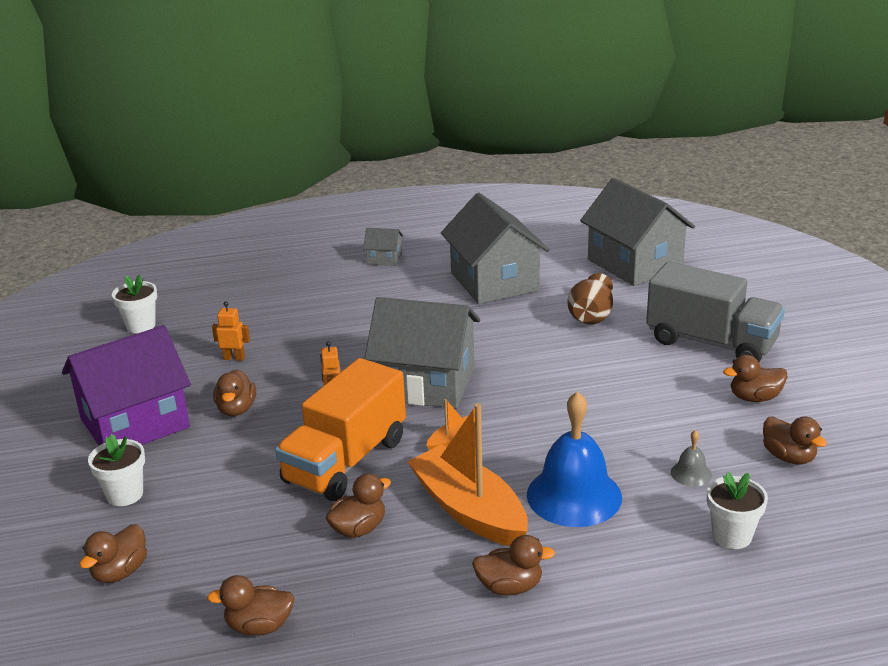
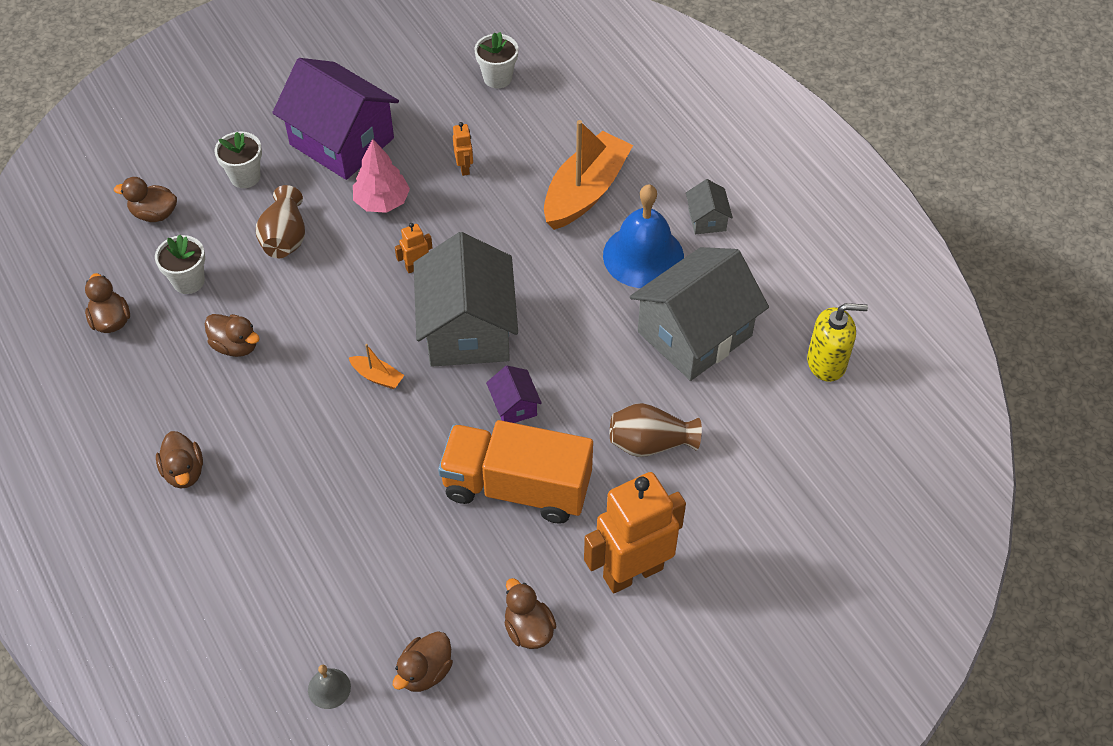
camera: 70 degrees right, 25 degrees up
brown duck [213,369,256,416] -> pink tree [353,139,410,213]
orange truck [275,358,406,501] -> orange truck moved to [438,420,593,524]
orange boat [407,403,528,546] -> orange boat moved to [544,120,633,230]
blue bell [527,391,622,527] -> blue bell moved to [603,184,684,288]
grey house [580,178,695,286] -> none
grey truck [646,262,785,362] -> orange robot [584,472,686,593]
grey bell [671,430,712,487] -> grey bell moved to [308,665,351,709]
white flower pot [707,472,768,549] -> white flower pot moved to [155,235,205,294]
none -> brown vase [256,185,305,258]
none -> purple house [486,366,542,423]
none -> yellow soap dispenser [807,303,868,382]

